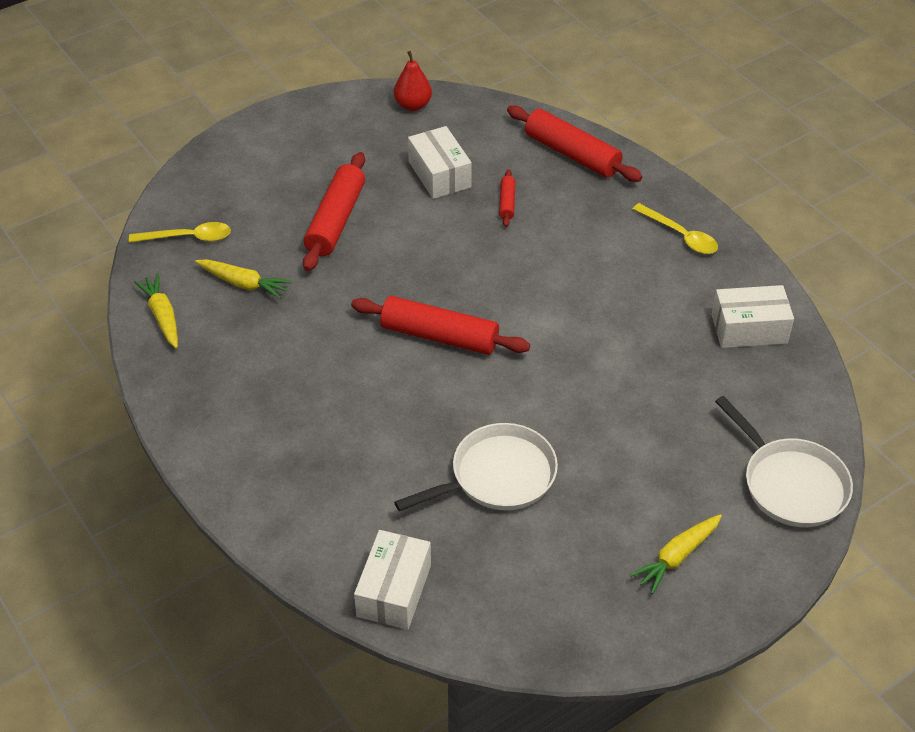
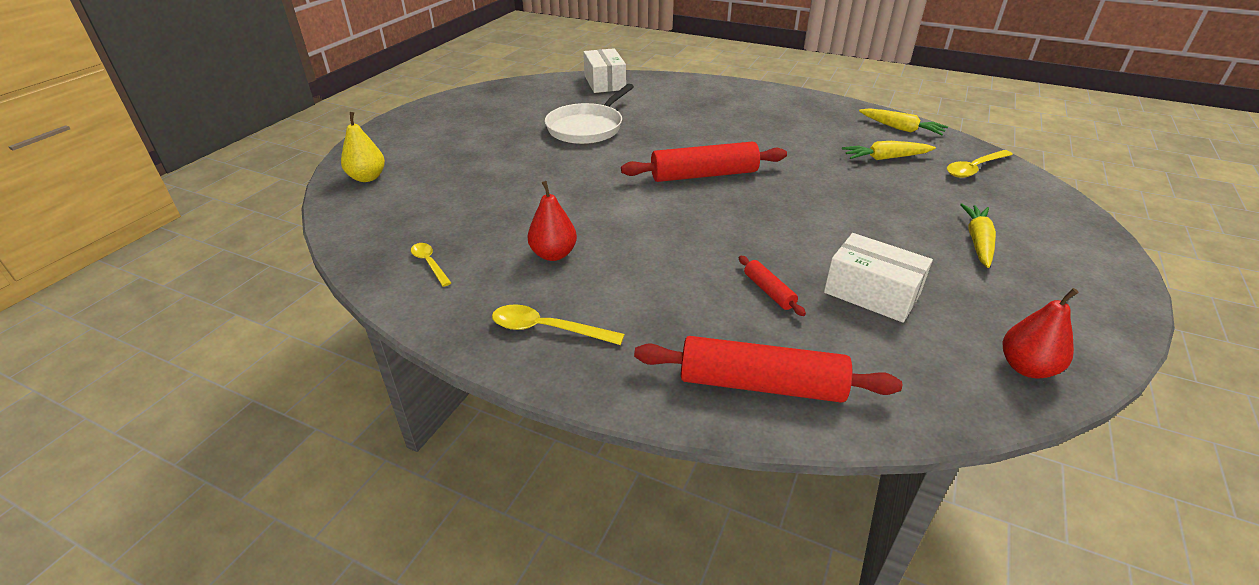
camera: 150 degrees right, 10 degrees down
red rolling pin [303,152,365,271] -> none
yellow carrot [630,514,722,594] -> yellow carrot moved to [960,204,996,268]
white box [712,285,794,348] -> yellow spoon [411,243,451,287]
white pan [715,396,853,527] -> yellow pear [341,112,385,182]
none -> red pear [527,181,577,261]

